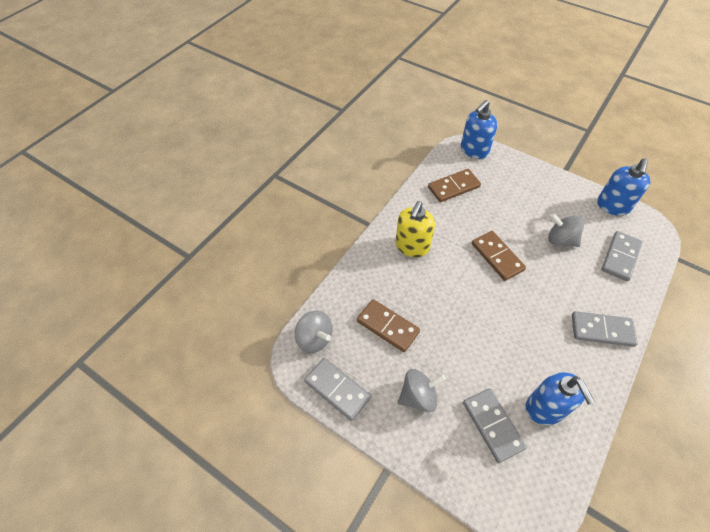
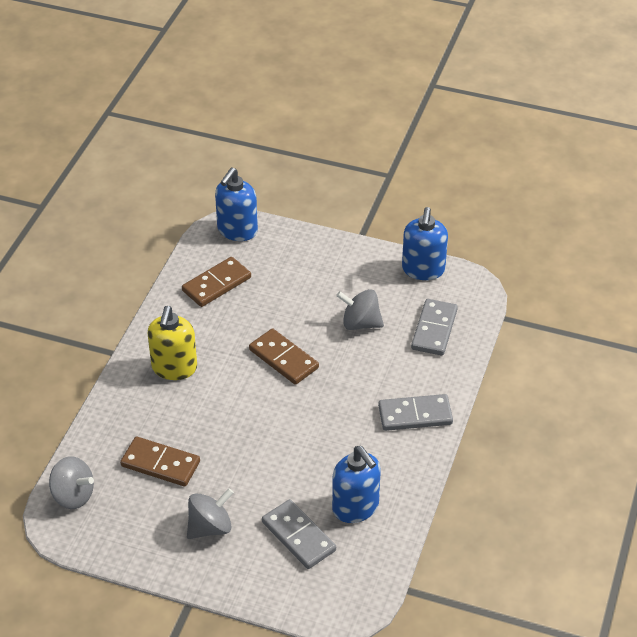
camera: 15 degrees left, 10 degrees down
grey domino [304,358,371,421] -> none

